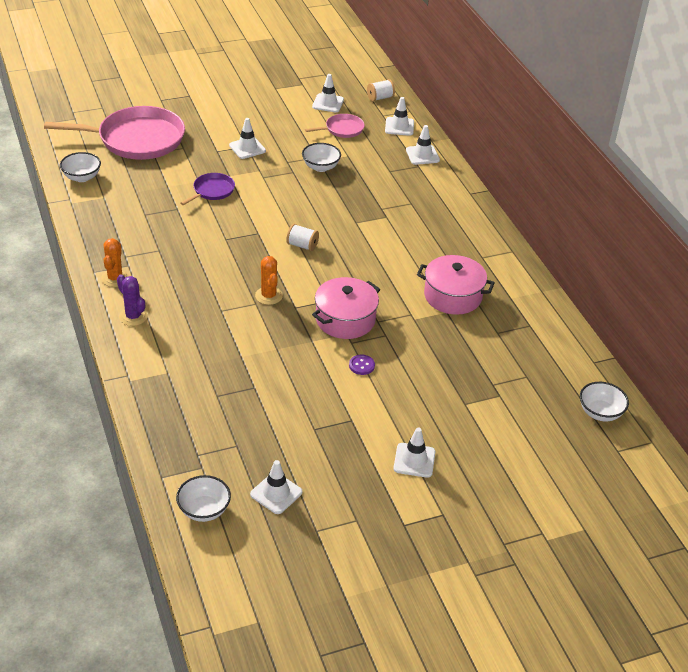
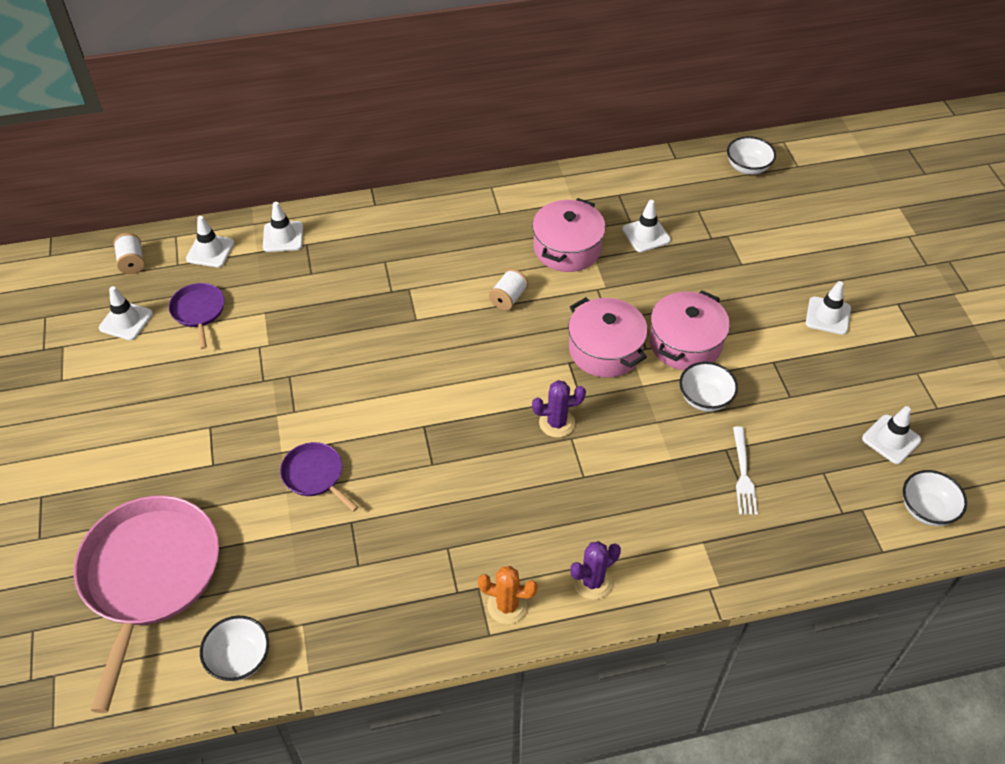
camera: 80 degrees left, 10 degrees up
white traffic cone [229,118,266,159] -> white traffic cone moved to [622,200,671,252]
orange cactus [255,256,283,305] -> purple cactus [532,380,586,438]
white spool [286,224,319,251] -> white spool moved to [489,269,528,310]
white bowl [302,143,341,172] -> white bowl moved to [679,362,738,412]
pink pan [305,114,365,138] -> purple pan [169,283,225,349]
purple button [349,355,375,375] -> pink pot [650,290,730,370]
none -> white fork [733,426,758,515]

